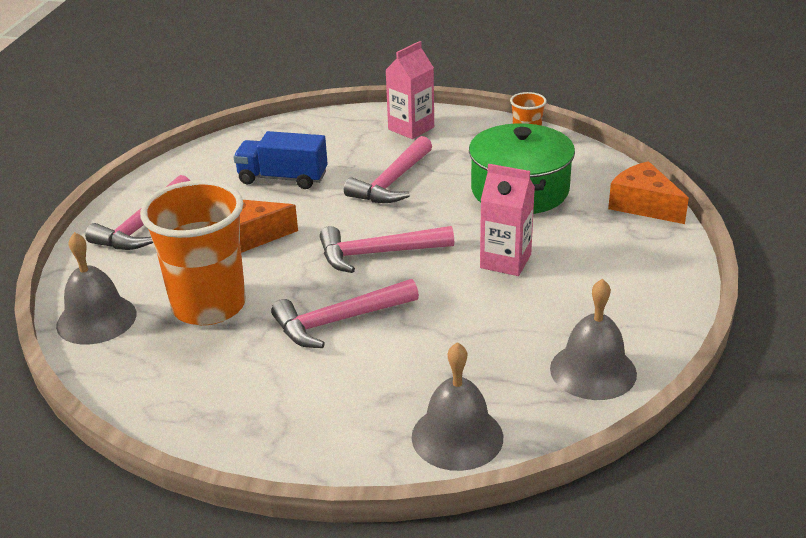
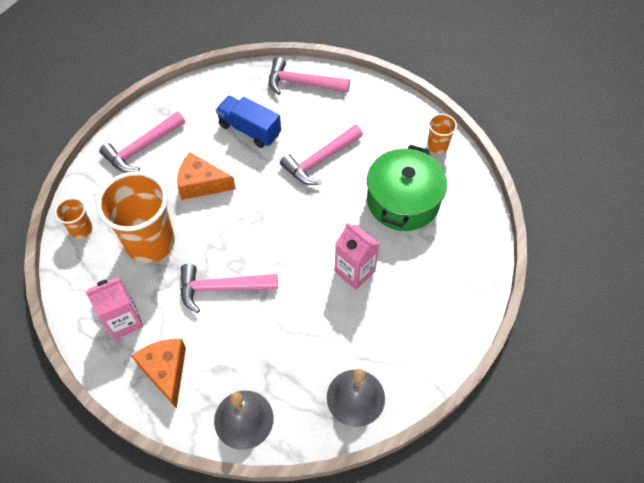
camera: 20 degrees right, 25 degrees up
grey bell [56,232,137,344] -> orange cup [55,197,93,239]
pink hammer [320,226,454,273] -> pink hammer moved to [269,57,350,95]
pink carton [386,41,434,139] -> pink carton moved to [85,276,143,340]
orange cheese [608,161,689,224] -> orange cheese moved to [132,339,186,409]

